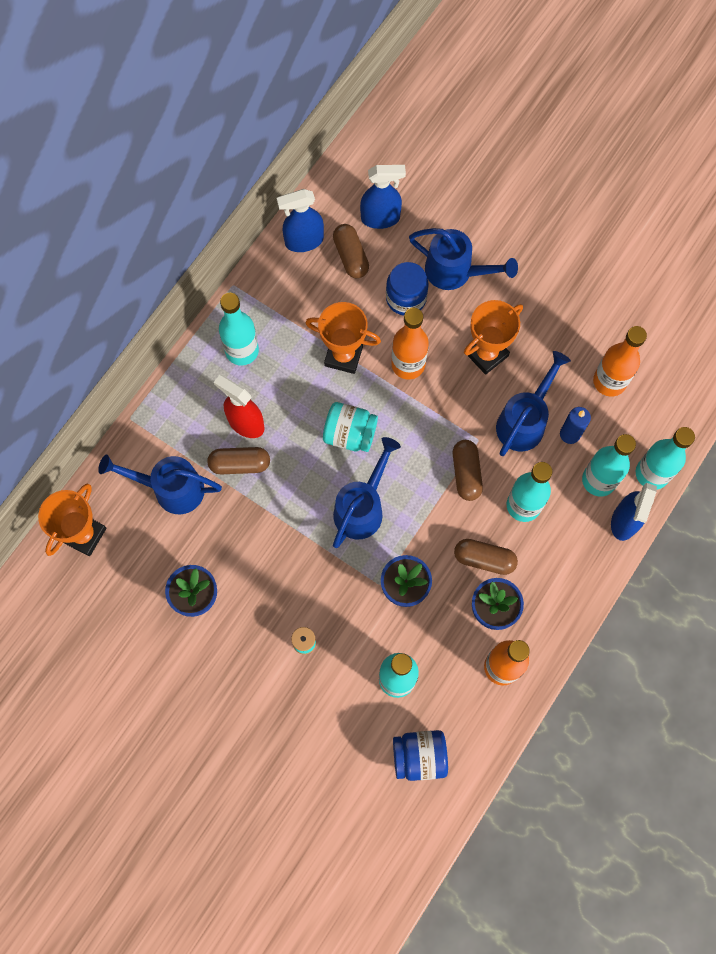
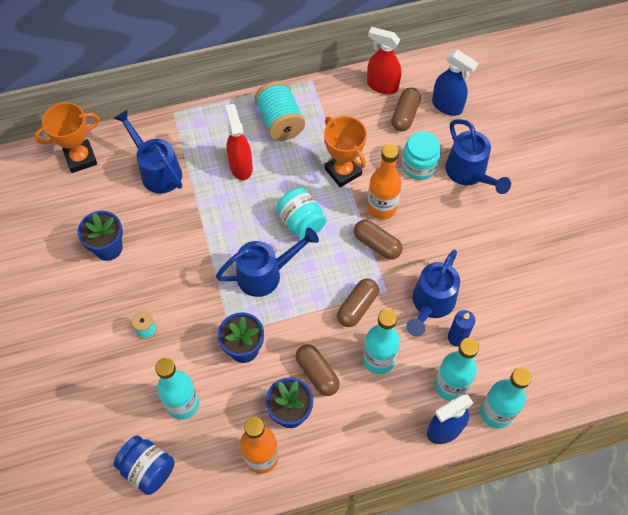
camera: 40 degrees right, 10 degrees down
brown capsule [207,447,270,474] -> brown capsule moved to [354,220,403,260]
turquoise bottle [219,293,259,366] -> turquoise spool [254,81,305,141]
blue spray bottle [277,189,324,252] -> red spray bottle [367,27,401,94]
blue jar [386,262,429,315] -> turquoise jar [402,131,441,180]
orange trophy [464,300,523,375] -> none
blue watering can [496,351,571,456] -> blue watering can turned 135 degrees clockwise [406,249,460,336]
orange bottle [593,326,647,397] -> none

